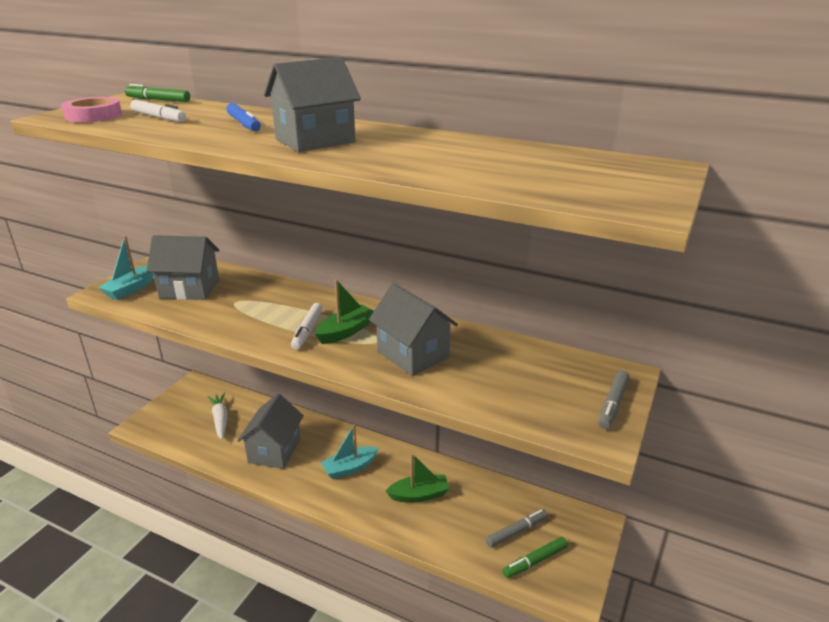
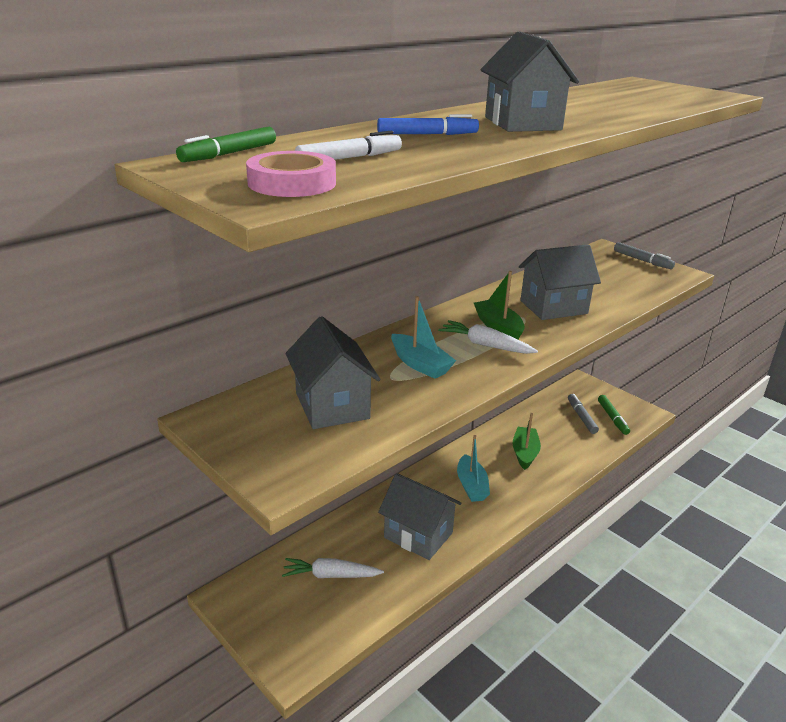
camera: 70 degrees left, 0 degrees up
turquoise boat [98,235,153,300] -> turquoise boat moved to [391,296,456,379]
grey house [146,235,219,300] -> grey house turned 45 degrees counterclockwise [285,316,380,429]
white marker [291,303,323,350] -> white carrot [438,320,538,354]

